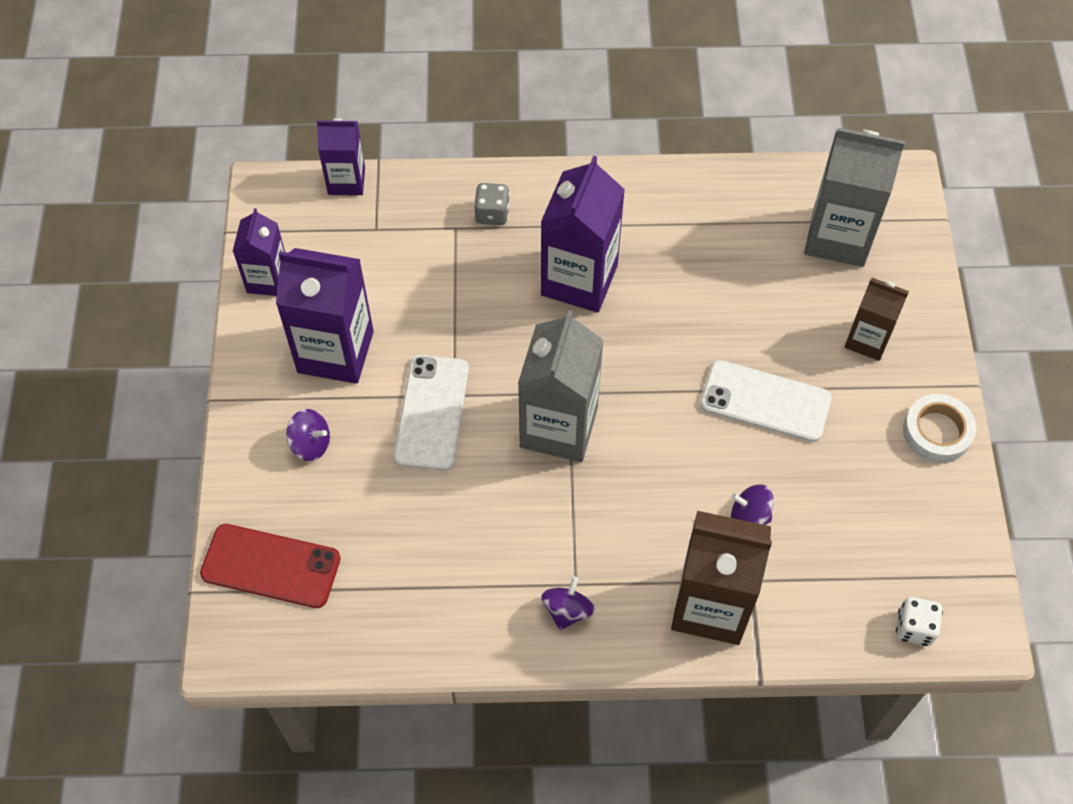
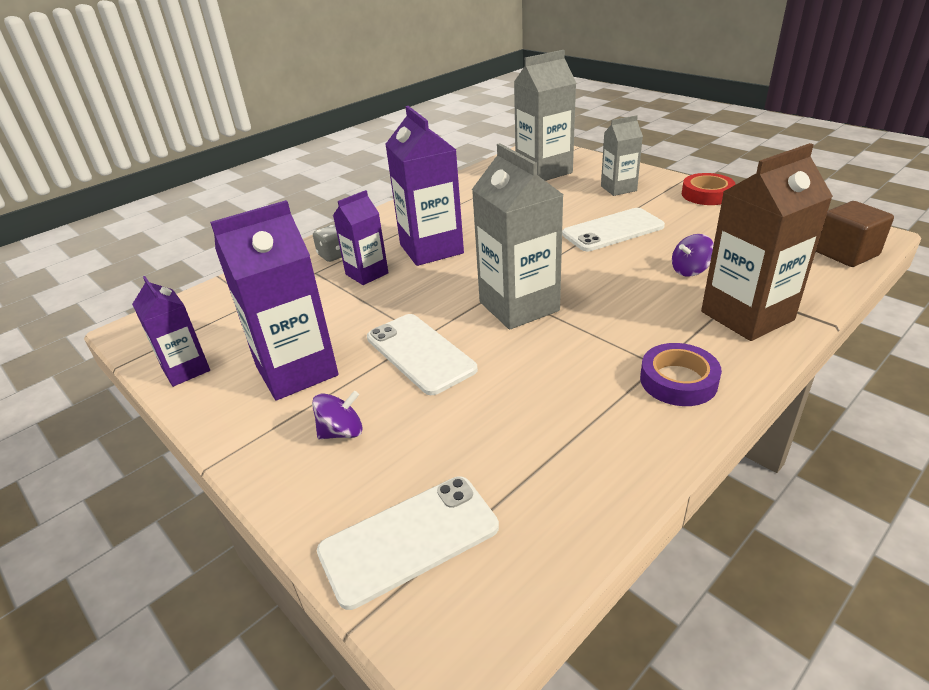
camera: 40 degrees left, 25 degrees down
red phone [200,524,341,608] -> white phone [317,477,499,610]
purple carton [317,119,365,195] -> purple carton moved to [333,190,389,285]
purple spinning top [541,576,595,630] -> purple tape [640,343,722,406]
brown carton [845,278,909,361] -> grey carton [601,115,643,196]
white dice [896,597,943,646] -> brown cube [816,201,894,267]
white tape [903,394,976,463] -> red tape [682,173,736,205]

